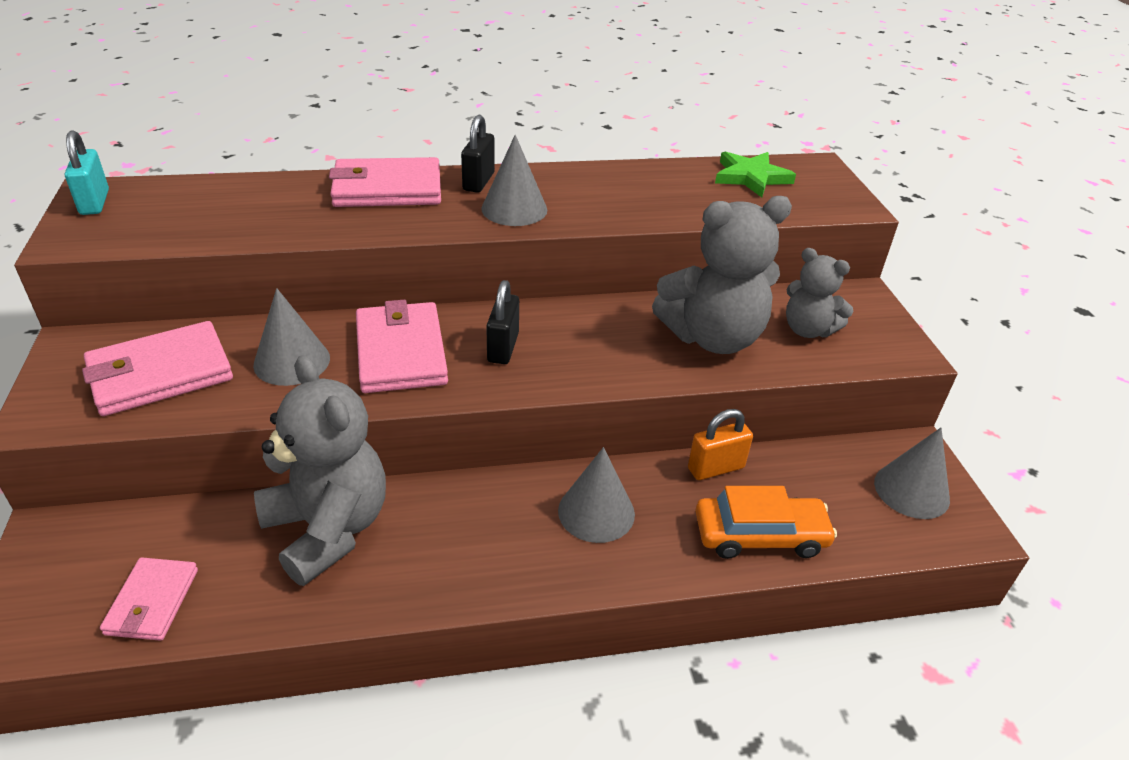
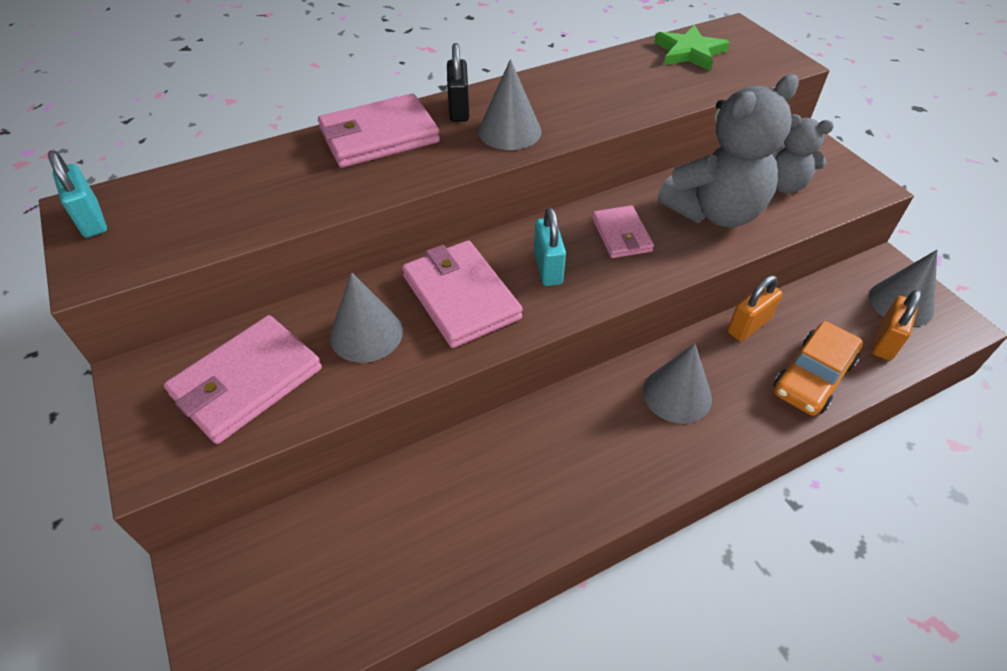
camera: 15 degrees left, 10 degrees up
pink wallet [100,557,198,641] -> pink wallet moved to [592,205,654,258]
grey teddy bear [254,355,386,586] -> none
black padlock [486,280,519,364] -> turquoise padlock [534,208,566,286]
orange car [695,486,837,559] -> orange car turned 150 degrees clockwise [773,321,863,416]
none -> orange padlock [872,289,921,361]

